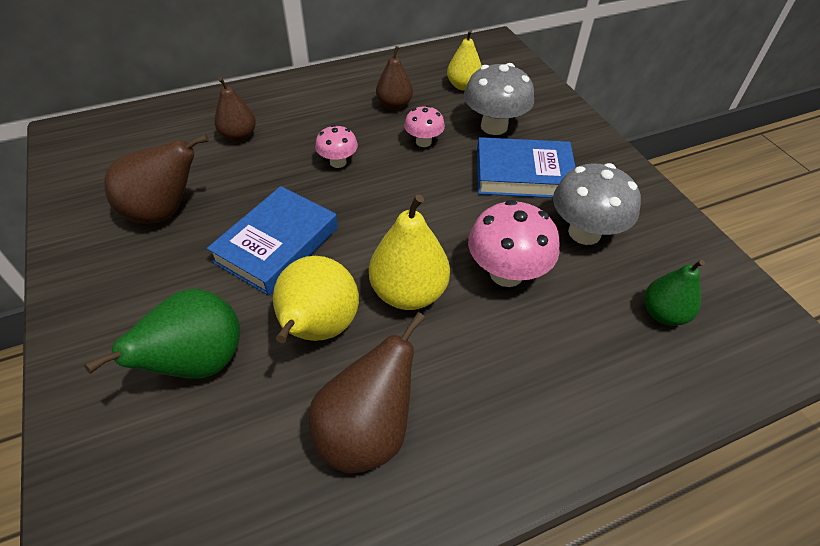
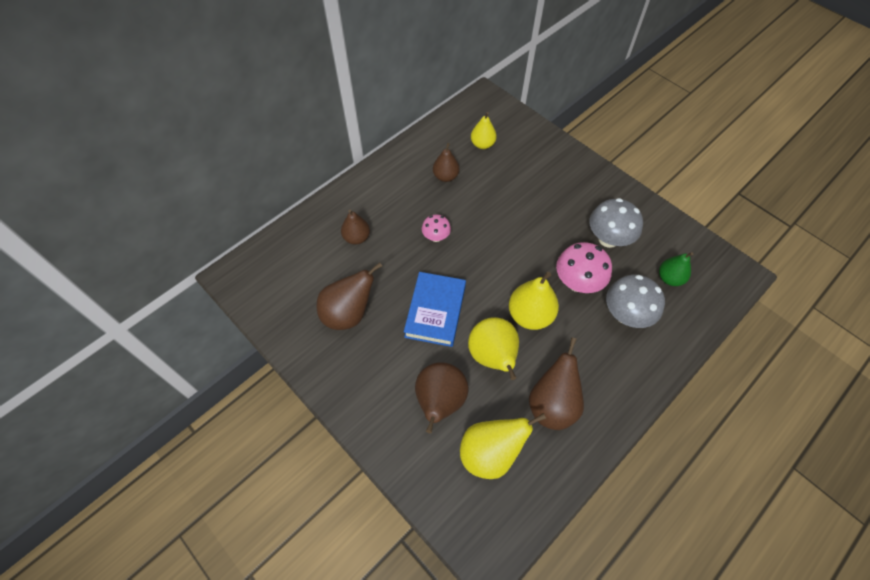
camera: 20 degrees left, 10 degrees up
green pear [84,288,240,379] -> brown pear [415,362,469,433]
pink mushroom [404,105,445,147] -> none
grey mushroom [464,63,534,135] -> grey mushroom moved to [606,275,665,328]
blue book [477,137,576,198] -> none
none -> yellow pear [460,413,546,479]

